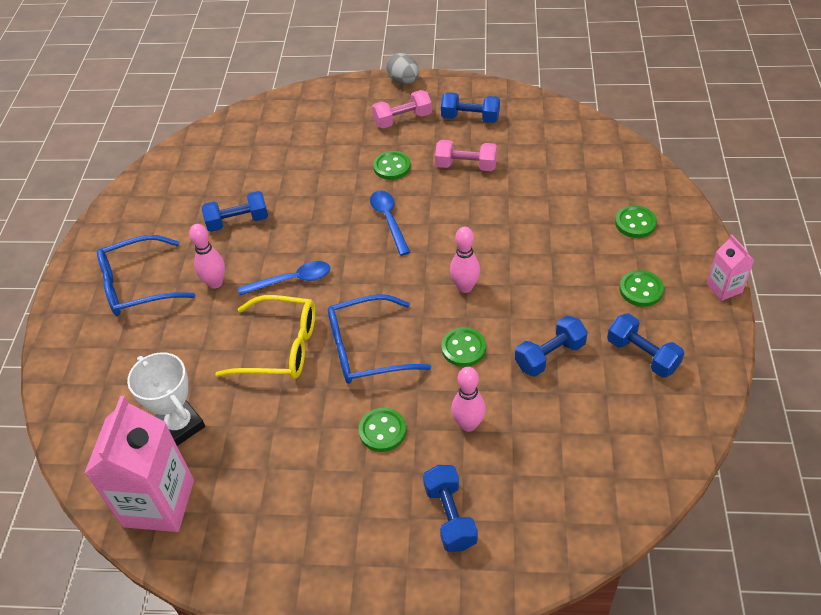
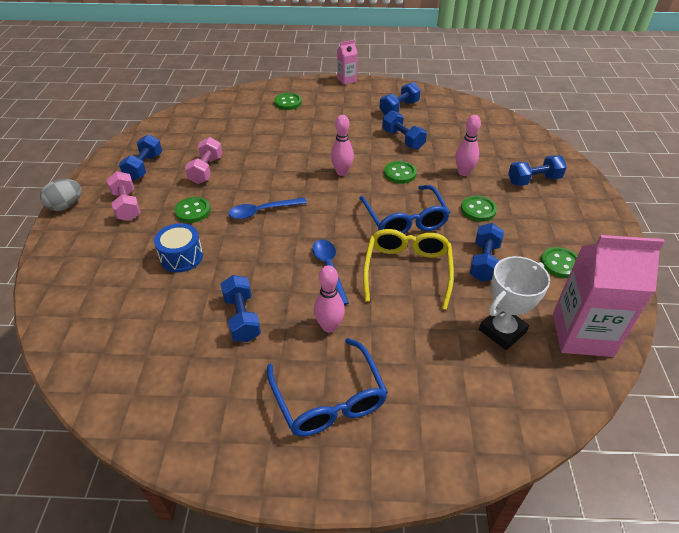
camera: 95 degrees left, 5 degrees down
green button [620,270,664,307] -> green button moved to [540,247,578,278]
none -> blue drum [154,223,203,272]
none -> blue dumbbell [470,223,504,282]

